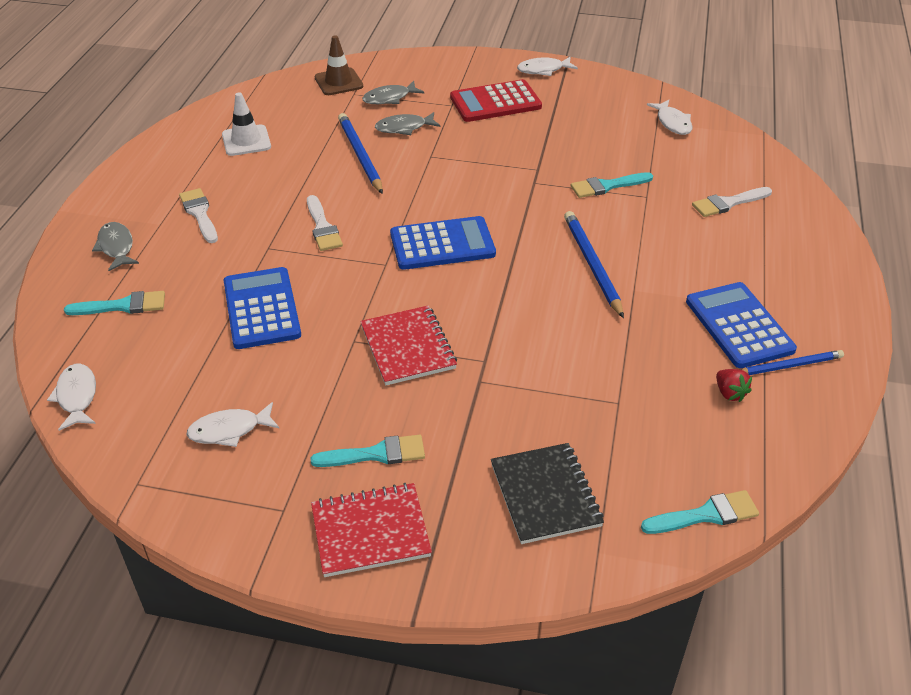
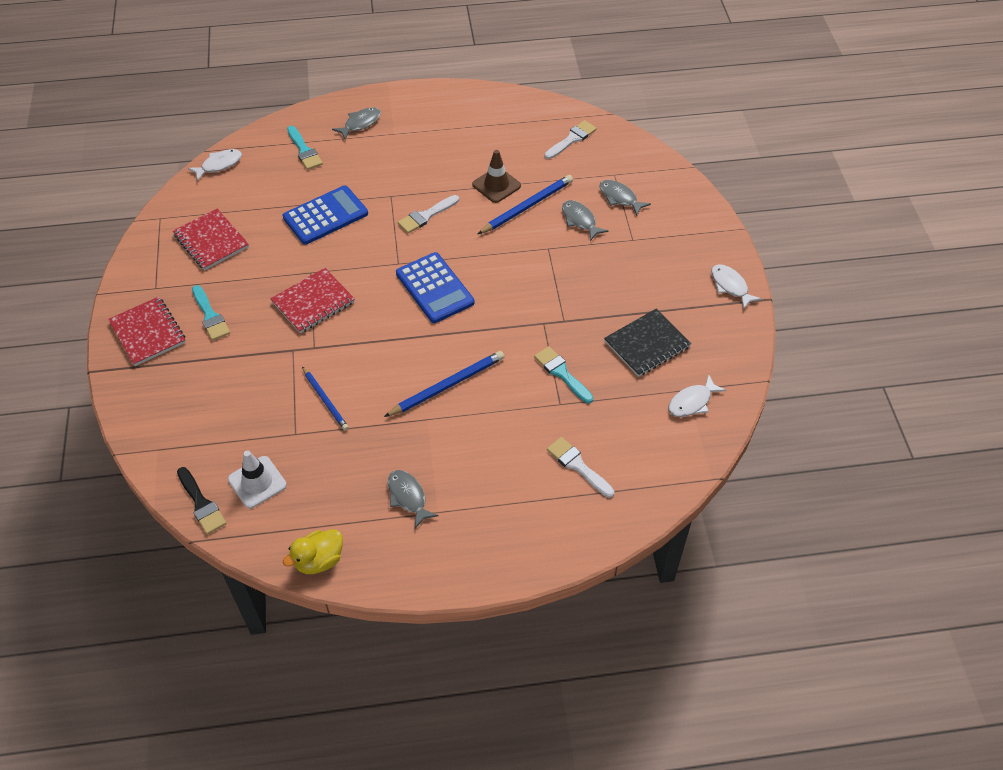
camera: 70 degrees right, 10 degrees up
white brush [179,188,218,243] -> white brush moved to [545,120,597,159]
white fish [186,402,279,447] -> red notebook [173,209,249,270]
white traffic cone [222,92,271,156] -> white traffic cone moved to [228,451,287,508]
brown traffic cone [315,35,363,95] -> brown traffic cone moved to [472,150,521,203]
red calculator [450,79,542,122] -> none
black notebook [491,443,604,544] -> black notebook moved to [604,309,691,377]
turquoise brush [641,490,759,534] -> black brush [177,467,226,535]
blue calculator [686,282,797,368] -> grey fish [388,470,439,528]
red strawberry [716,369,752,402] -> none
blue pencil [741,350,844,375] -> blue pencil moved to [302,366,349,431]
none -> yellow duck [283,529,343,574]

